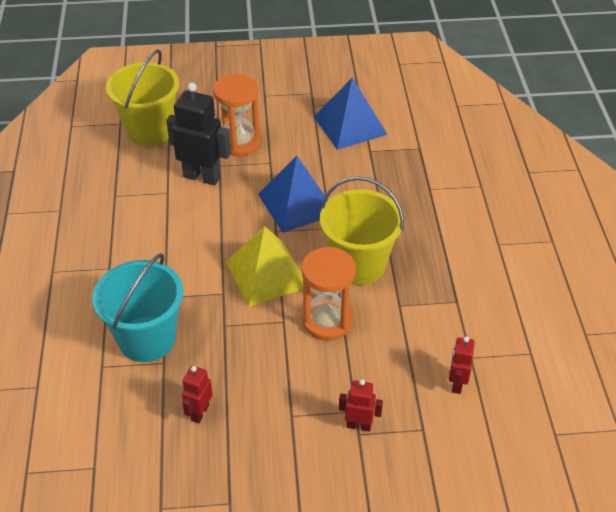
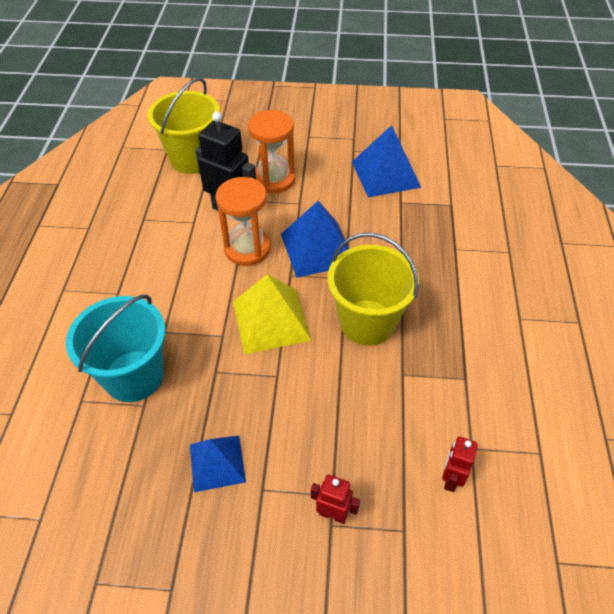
camera: 10 degrees right, 5 degrees up
red robot [182,366,213,423] -> none
orange hourglass [301,247,356,341] -> orange hourglass moved to [216,177,271,266]
none -> blue pyramid [190,436,246,492]

